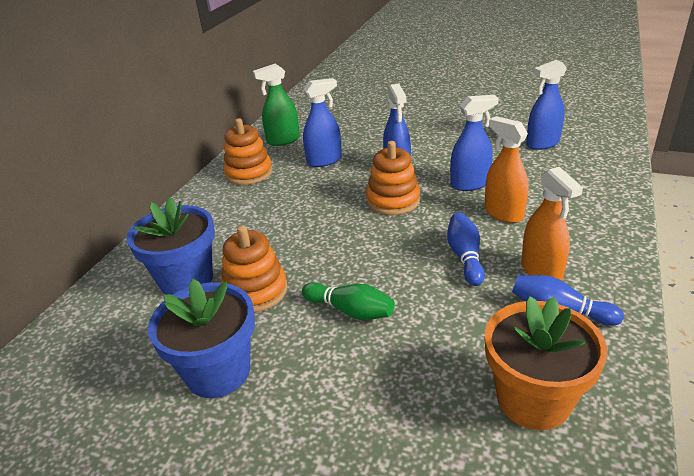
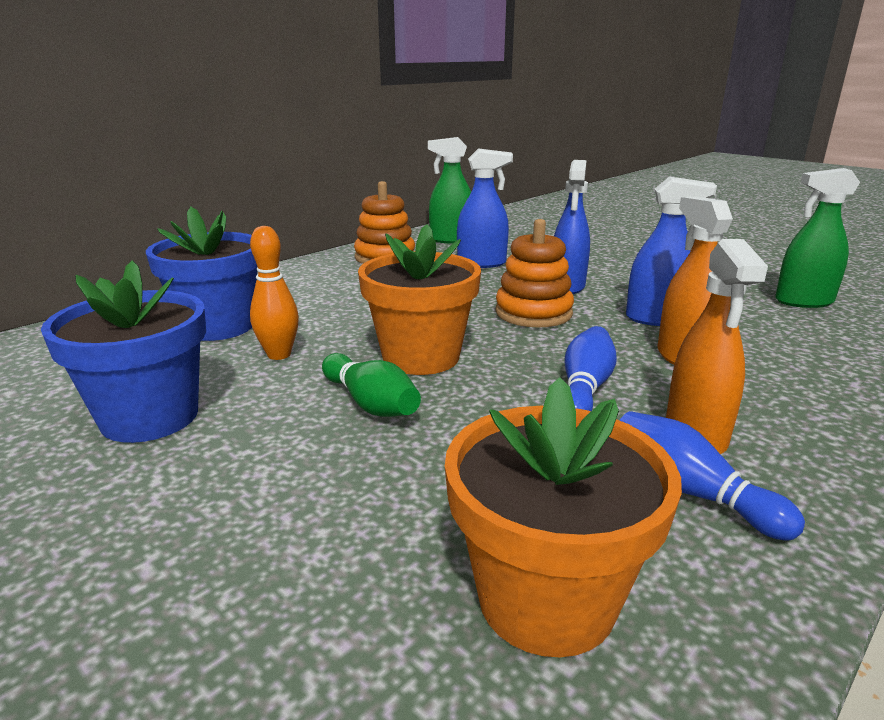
camera: 20 degrees right, 10 degrees down
orange stacking toy [221,225,288,313] -> orange bowling pin [250,226,299,360]
blue spray bottle [526,60,567,150] -> green spray bottle [775,168,860,308]
none -> orange flower pot [358,224,481,375]

